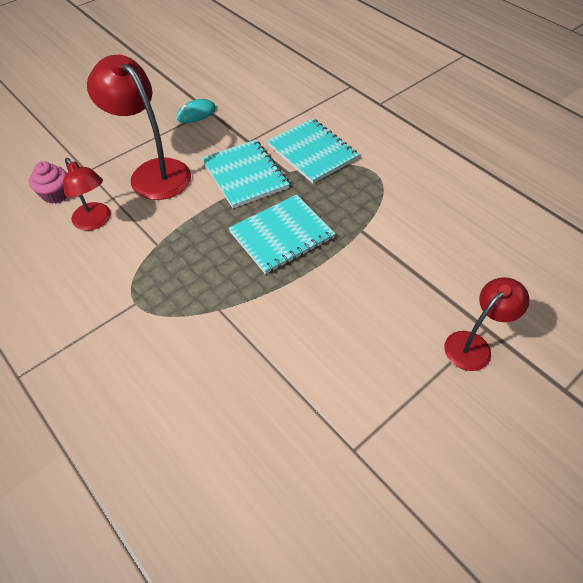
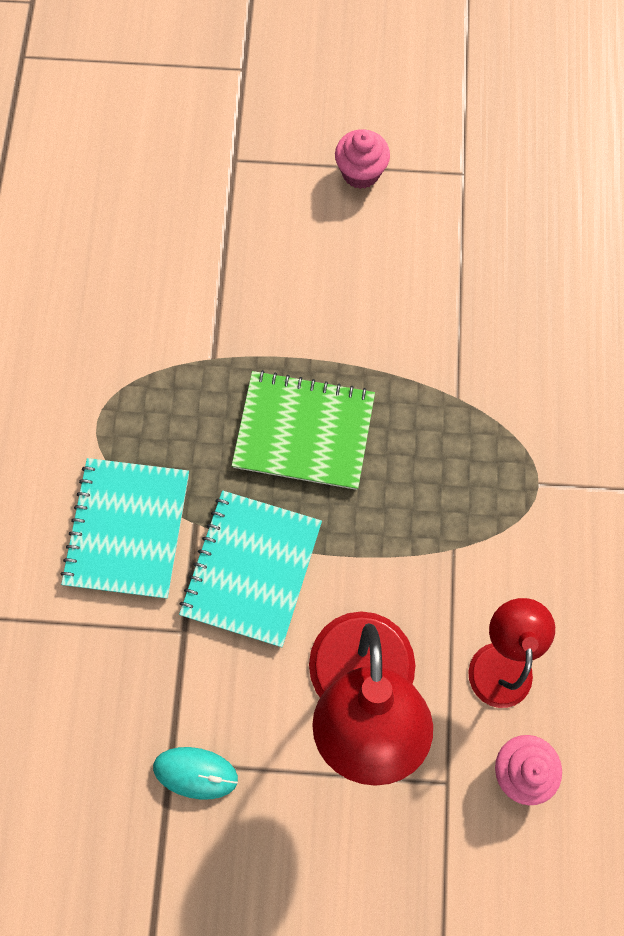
camera: 135 degrees left, 20 degrees up
turquoise notebook [229,194,336,274] -> green notebook [232,370,375,490]
red lamp [444,277,530,371] -> none
none -> pink cupcake [335,129,390,189]

